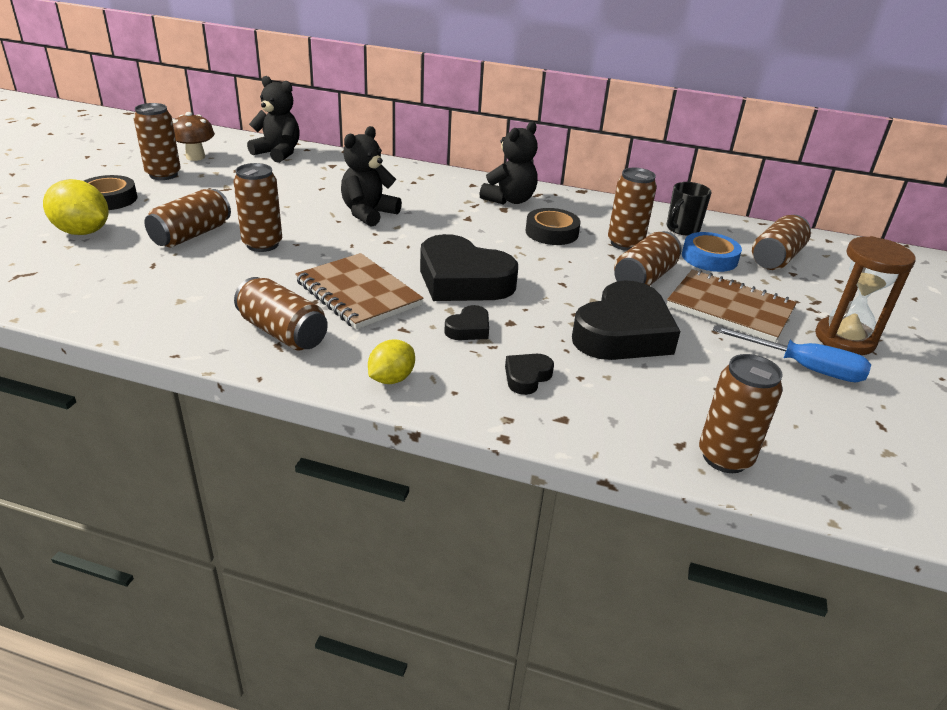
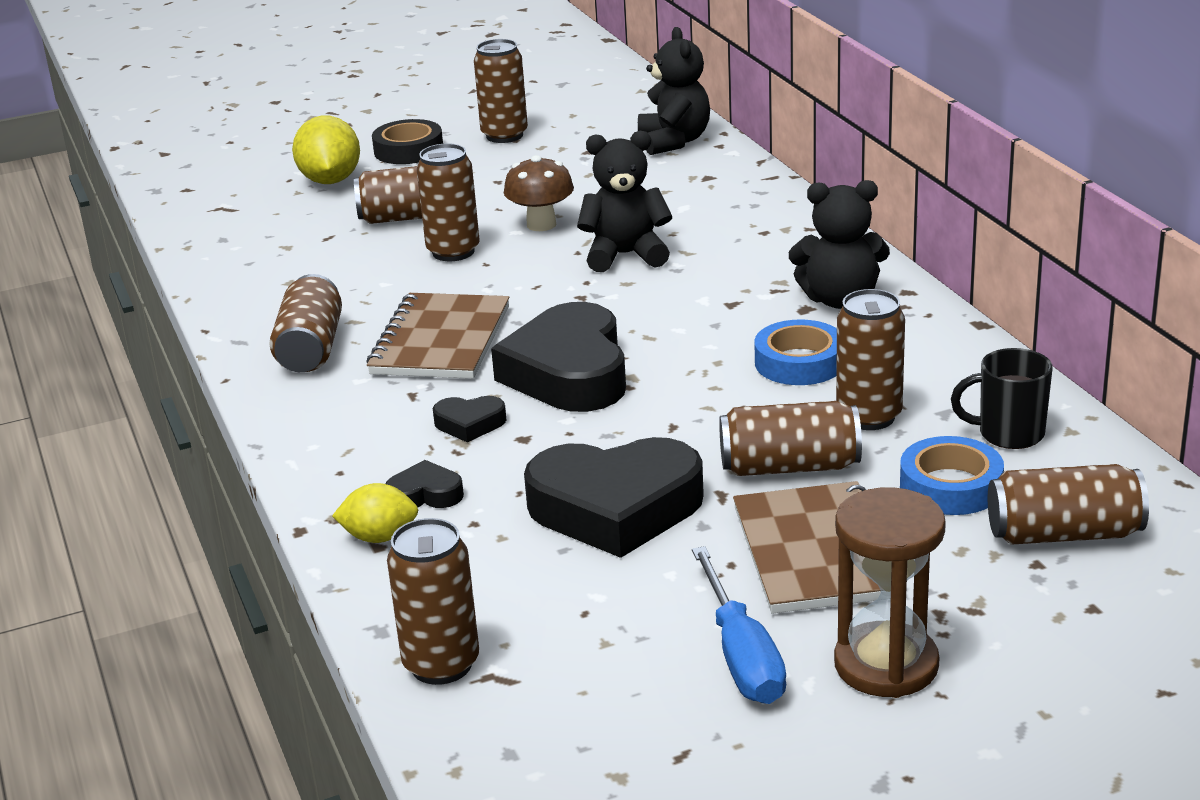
camera: 55 degrees right, 5 degrees down
brown mushroom [173,112,215,161] -> brown mushroom moved to [504,155,574,231]
yellow lemon [368,340,415,384] -> yellow lemon moved to [332,483,418,543]
black tape [526,208,581,245] -> blue tape [754,319,837,385]

